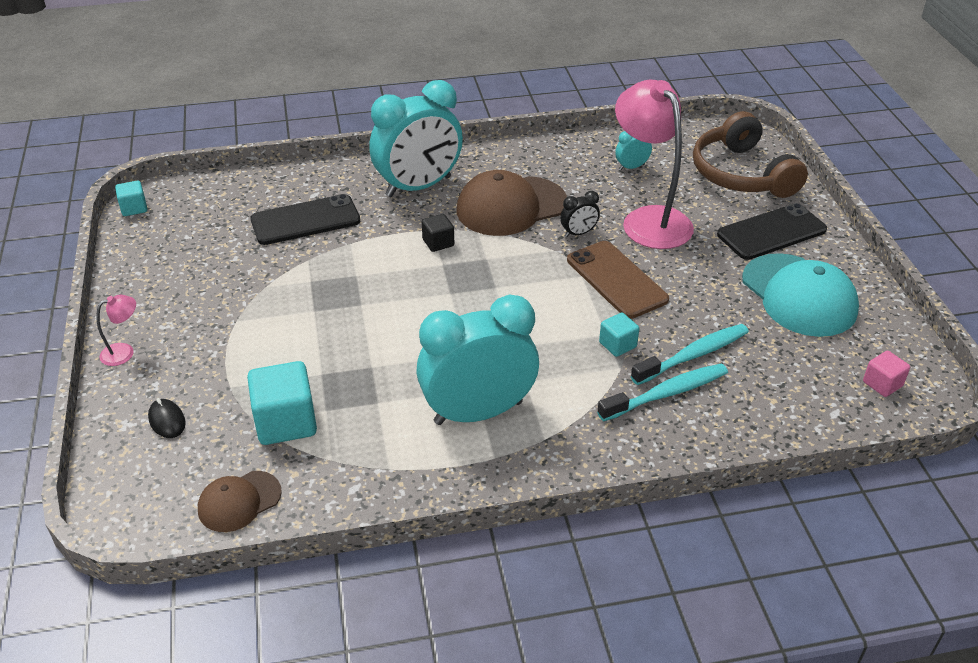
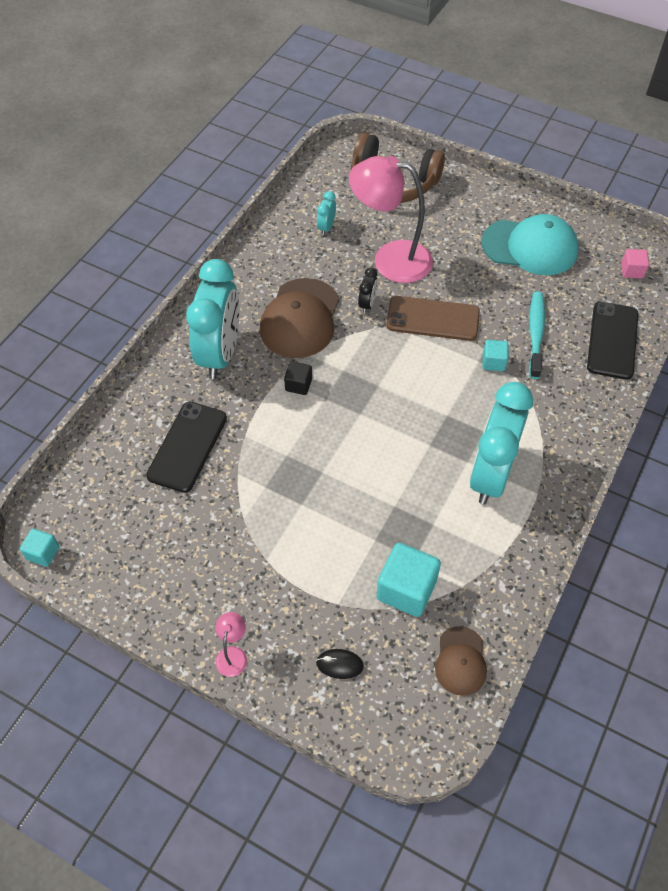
camera: 50 degrees left, 15 degrees up
turquoise toothbrush [597,363,728,421] -> none
black phone [717,203,827,260] -> black phone moved to [587,302,638,380]

